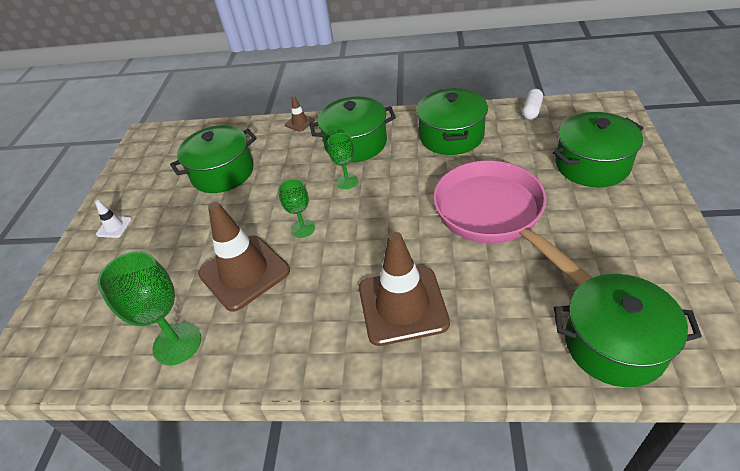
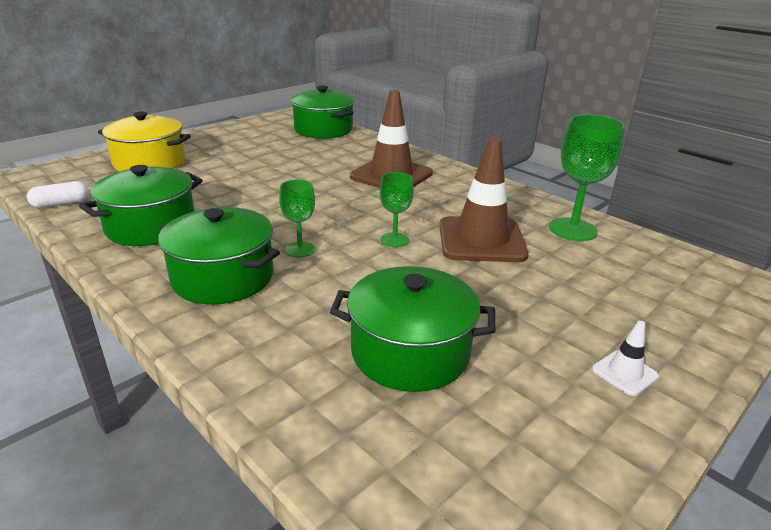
camera: 145 degrees left, 15 degrees down
brown traffic cone [285,96,315,132] -> none
pink pan [433,161,593,286] -> none
green pot [553,112,643,187] -> yellow pot [98,111,191,172]

